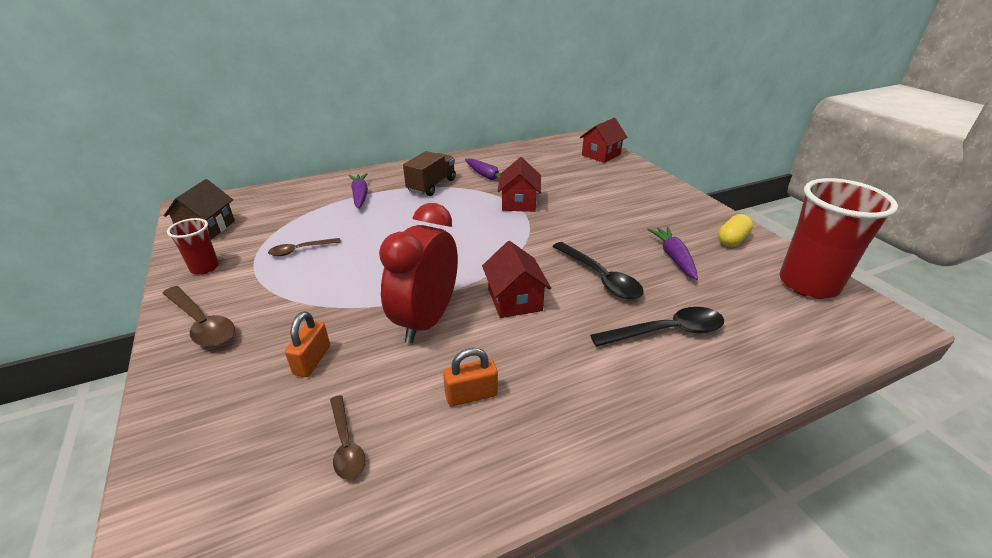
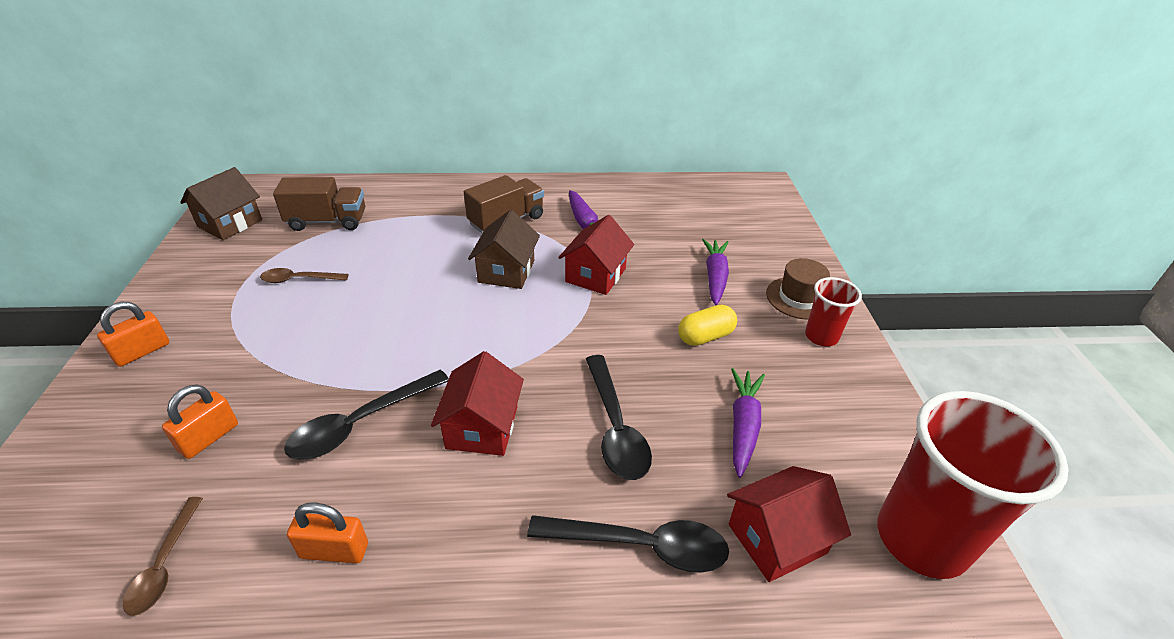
camera: 20 degrees right, 5 degrees up
brown spoon [162,286,235,347] -> orange padlock [97,302,169,367]
red cup [167,218,219,275] -> red cup moved to [805,277,862,346]
purple carrot [349,173,368,209] -> purple carrot moved to [702,239,729,305]
red clock [379,203,458,344] -> black spoon [284,370,449,460]
red house [580,118,628,163] -> red house moved to [727,466,851,582]
yellow capsule [718,214,753,247] -> yellow capsule moved to [678,304,737,346]
none -> brown truck [273,177,365,231]
none -> brown house [468,210,540,289]
none -> brown hat [766,258,830,320]

